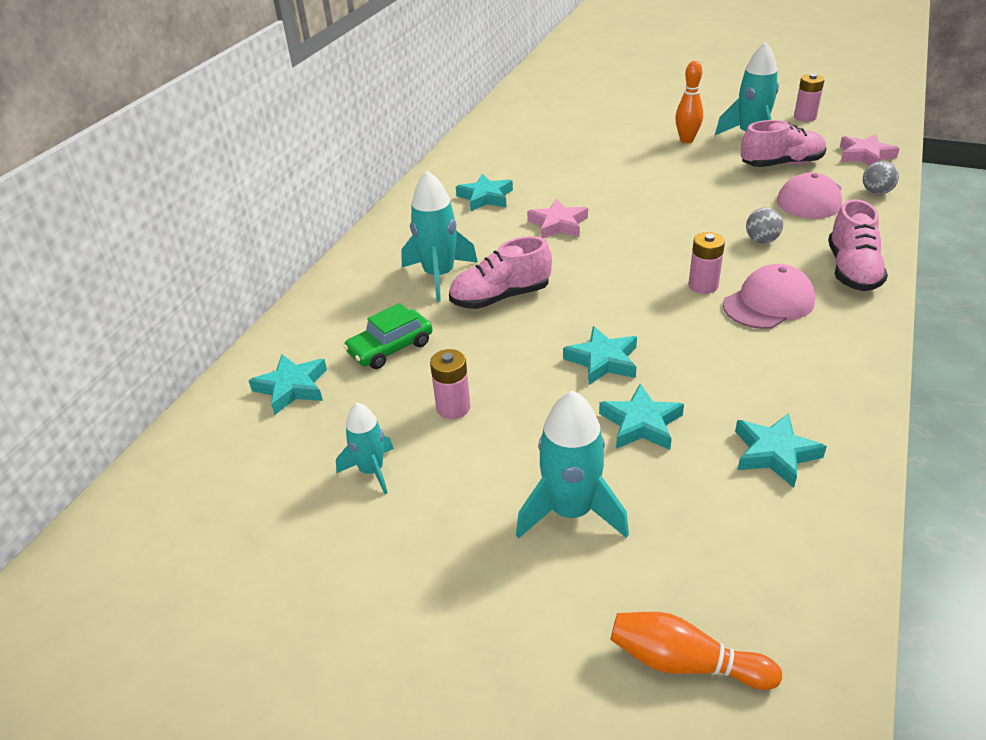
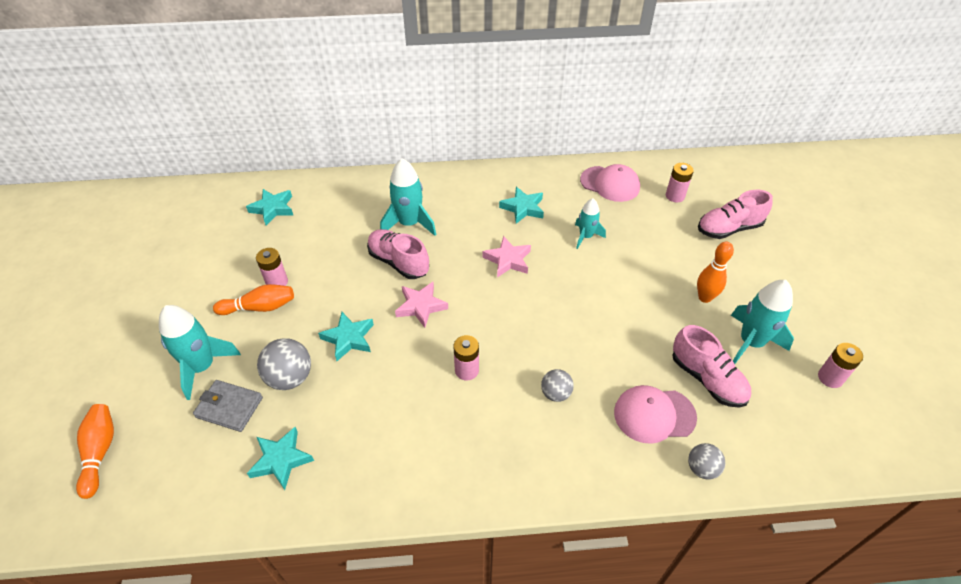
camera: 60 degrees right, 10 degrees up
turquoise rocket [336,403,394,494] -> turquoise rocket moved to [575,198,606,249]
green car [343,303,432,369] -> none
turquoise star [599,384,684,450] -> grey ball [257,338,311,390]
pink cap [723,264,815,329] -> pink cap moved to [580,164,640,202]
pink shoe [828,199,888,291] -> pink shoe moved to [698,190,773,239]
pink star [840,134,900,165] -> pink star moved to [395,282,448,328]
none -> grey wallet [193,380,263,432]
none -> orange bowling pin [213,284,294,315]
none -> pink battery [666,163,694,202]

